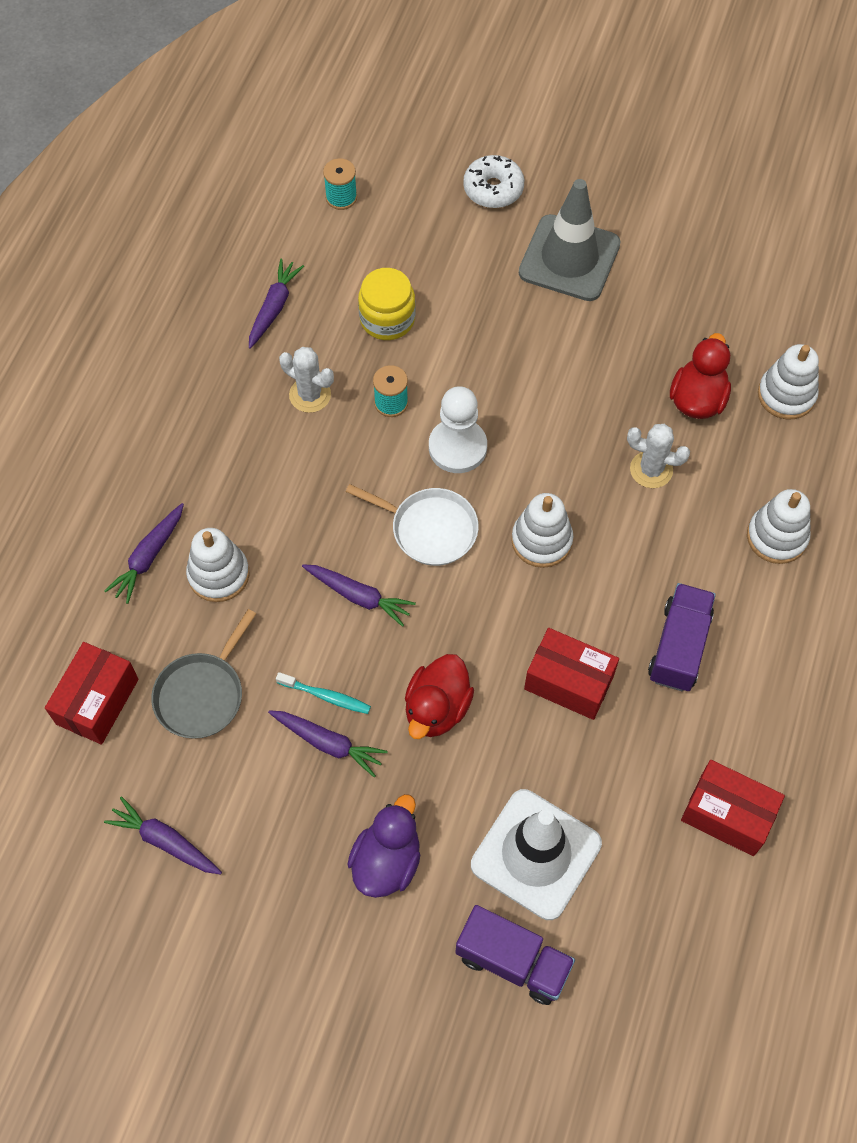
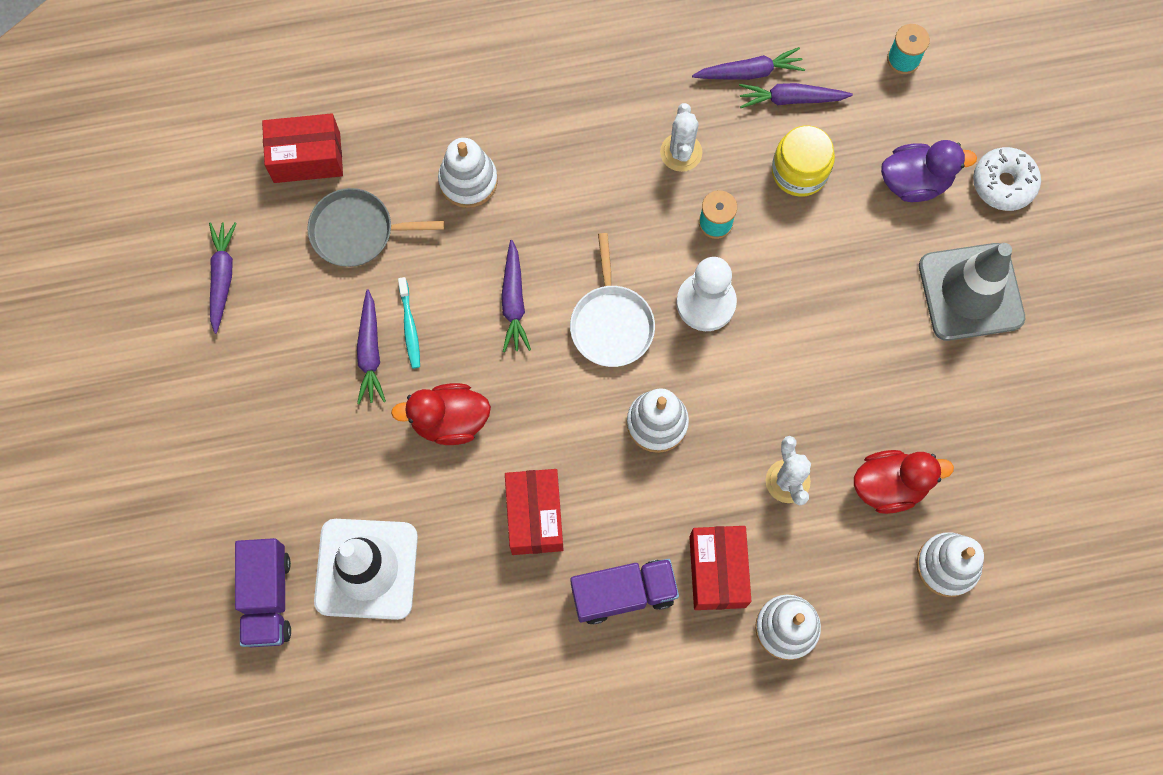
camera: 60 degrees right, 10 degrees up
purple carrot [105,503,184,604] -> purple carrot moved to [739,83,853,108]
purple duck [347,794,420,898] -> purple duck moved to [881,140,977,202]
red box [681,760,785,856] -> red box moved to [689,526,751,610]

